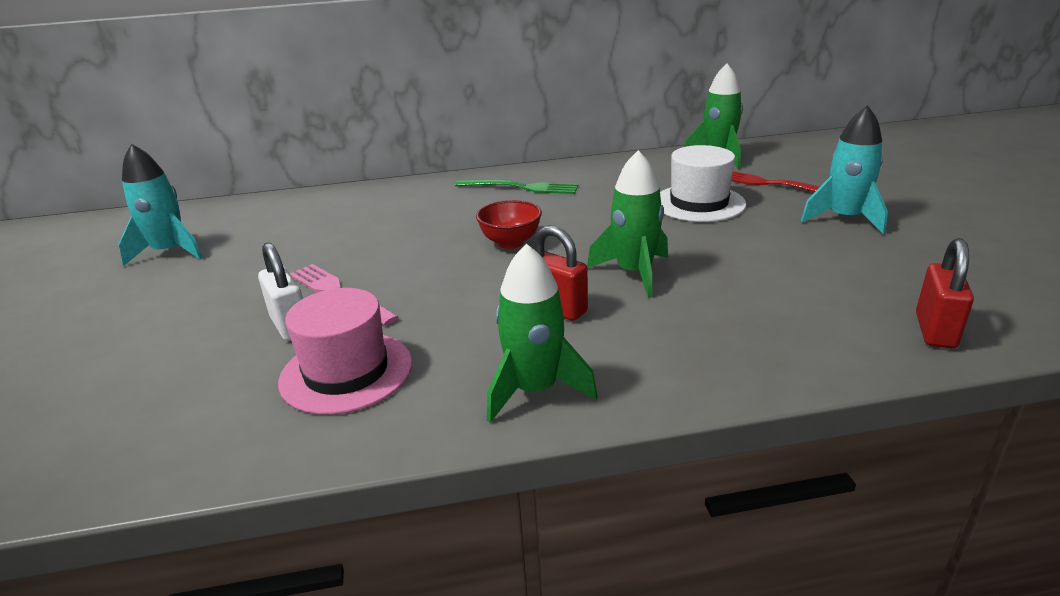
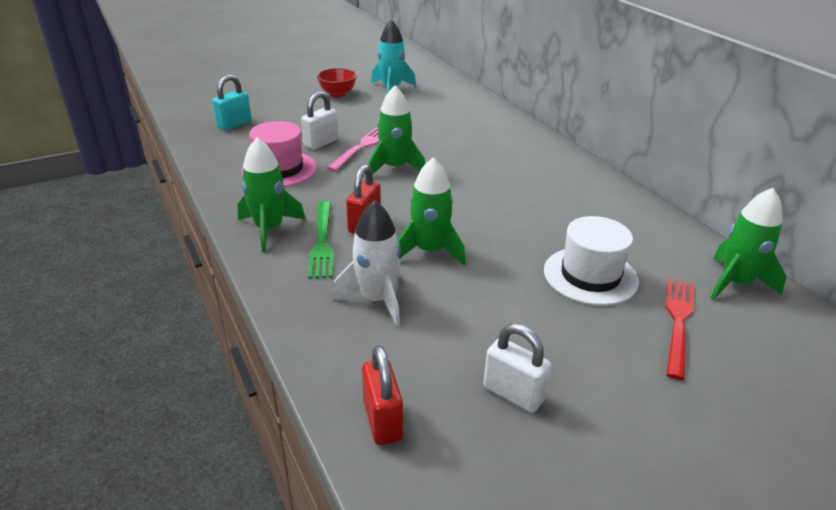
camera: 70 degrees right, 5 degrees up
green fork [455,179,578,194] -> green fork moved to [308,201,334,279]
red bowl [476,200,542,249] -> red bowl moved to [317,68,357,97]
turquoise rocket [801,105,888,234] -> none
red padlock [916,238,974,348] -> red padlock turned 75 degrees clockwise [362,345,403,445]
none -> turquoise padlock [213,75,252,130]
none -> white rocket [332,200,401,326]
none -> green rocket [368,86,425,175]
none -> white padlock [483,324,551,413]

